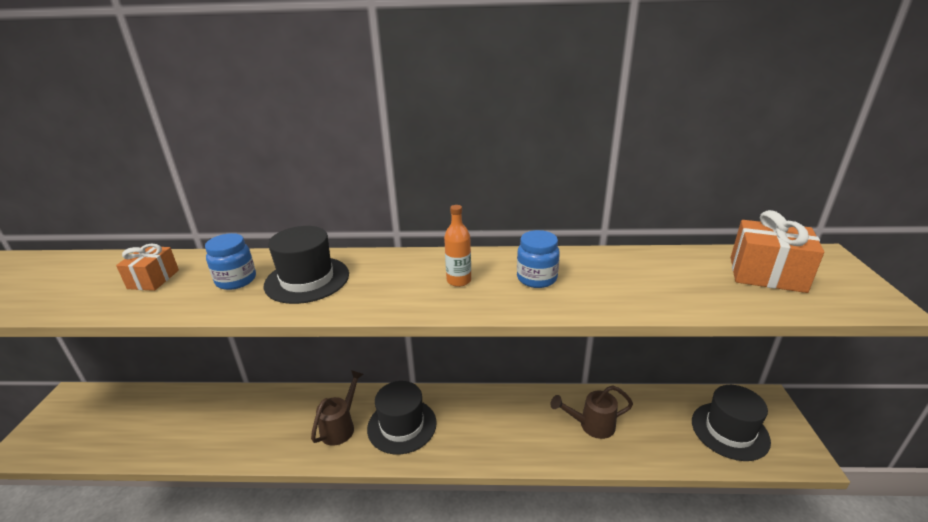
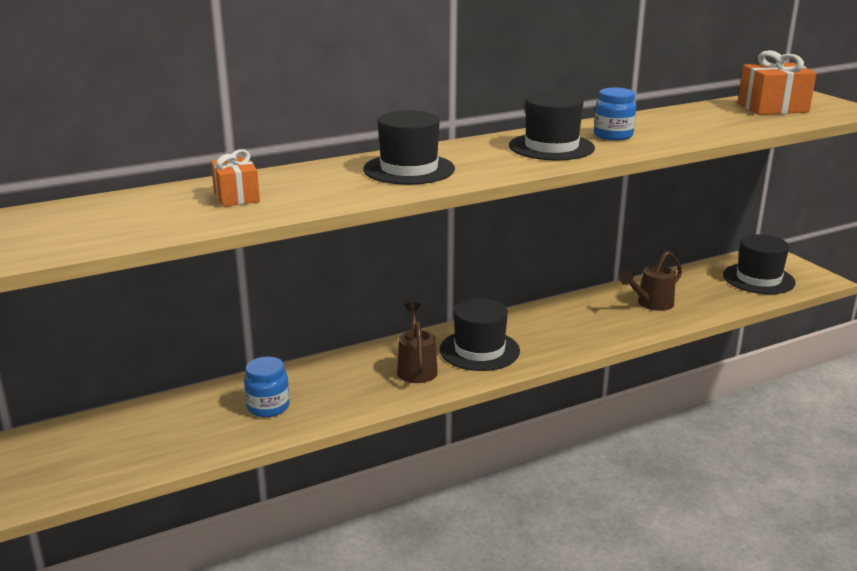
camera: 30 degrees left, 5 degrees down
blue jar [205,233,256,290] -> blue jar moved to [244,357,290,417]
orange bottle [444,205,471,287] -> black hat [509,92,595,160]

